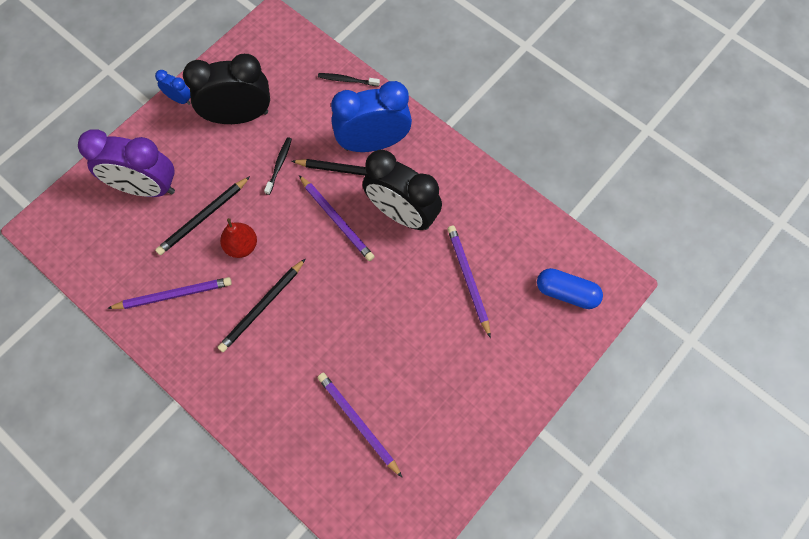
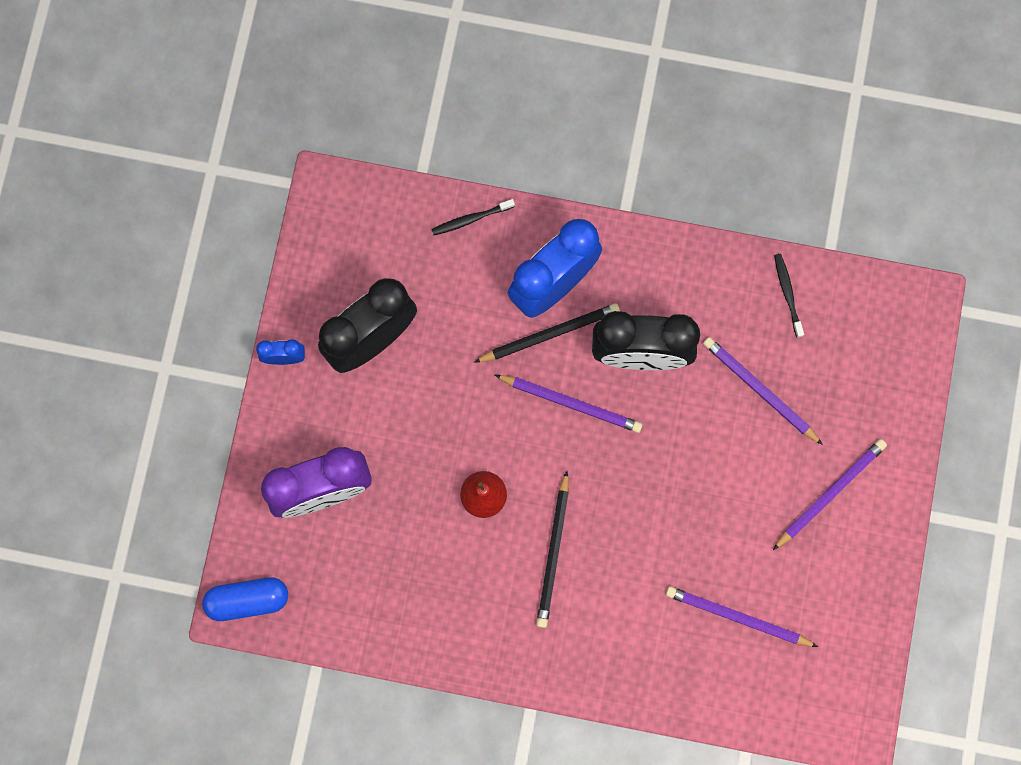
camera: 30 degrees left, 10 degrees up
purple pencil [107,277,232,309] -> purple pencil moved to [773,439,887,550]
black pencil [155,176,250,255] -> none
black toothbrush [264,137,292,195] -> black toothbrush moved to [774,254,804,338]
blue capsule [537,268,603,309] -> blue capsule moved to [202,577,288,621]

